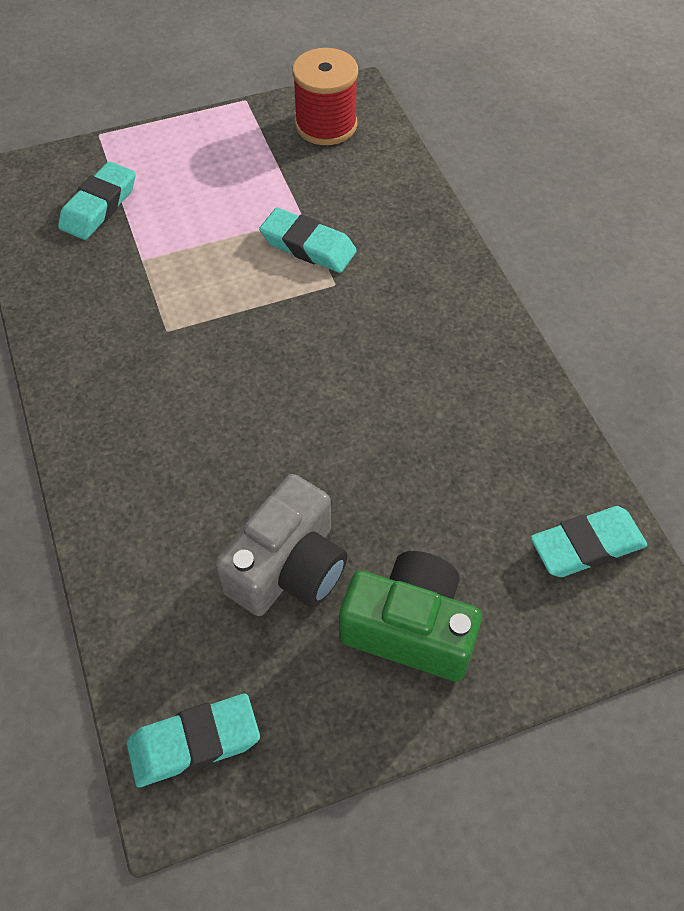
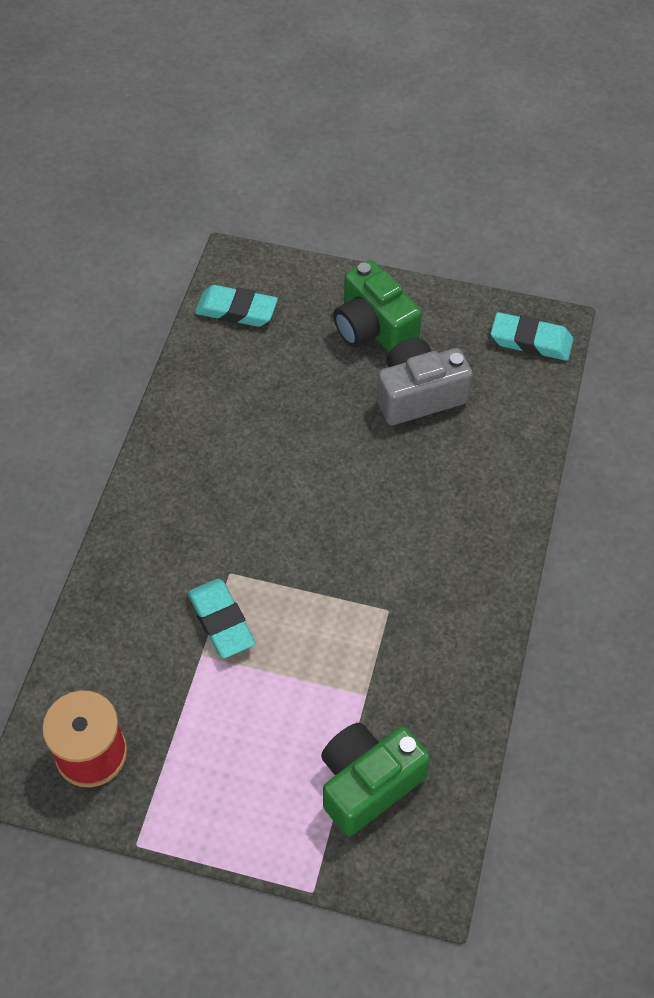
camera: 145 degrees left, 0 degrees up
turquoise eraser [58,161,136,240] -> green camera [321,723,430,836]

